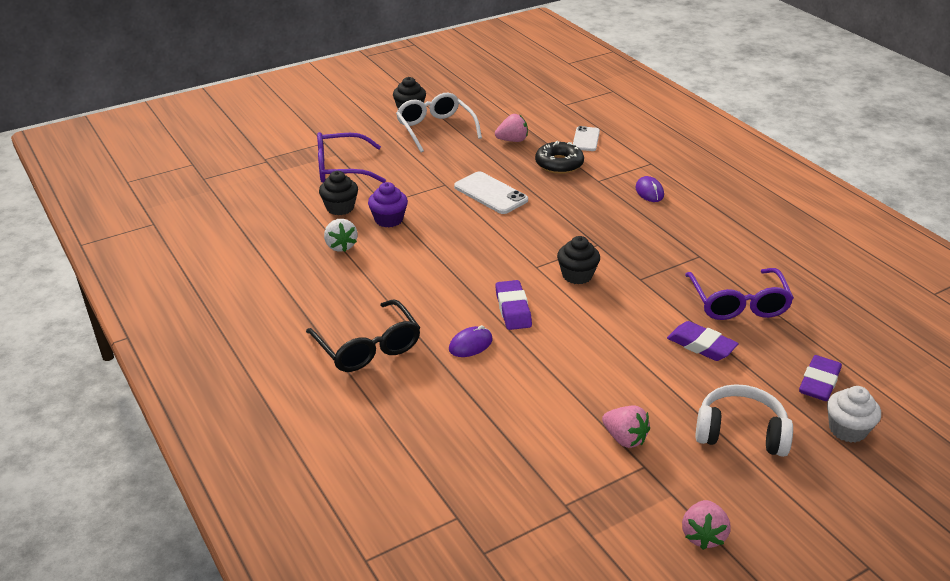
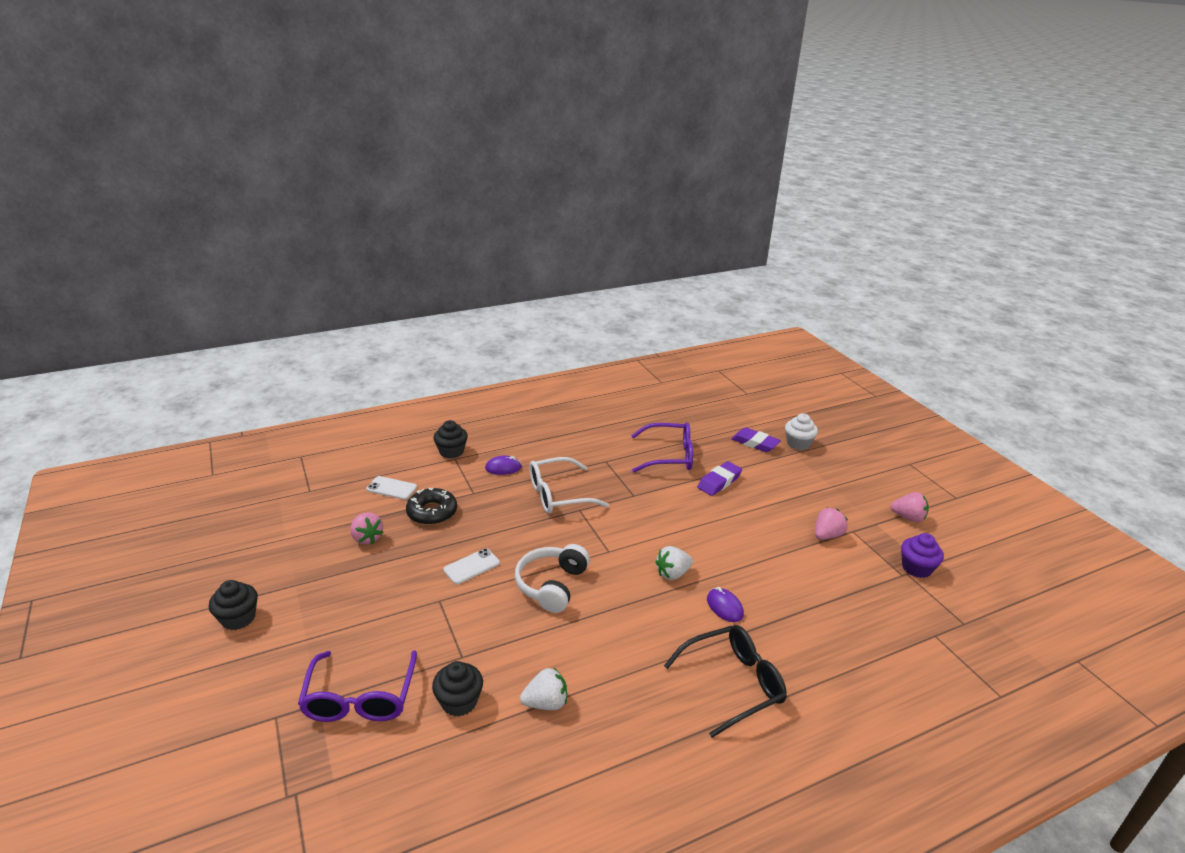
camera: 85 degrees left, 5 degrees down
purple cupcake [368,182,408,227] -> purple cupcake moved to [901,533,944,578]
white glasses [396,93,482,152] -> white glasses moved to [529,457,609,514]
white phone [454,171,528,214] -> white phone [443,548,500,584], size x0.66
pink strawberry [495,114,528,142] -> pink strawberry turned 150 degrees clockwise [351,512,384,544]
purple eraser [495,280,532,330] -> white strawberry [655,546,693,580]
black cupcake [557,236,600,284] -> black cupcake moved to [433,420,468,459]
white headphones [695,384,793,457] -> white headphones moved to [515,544,590,613]

